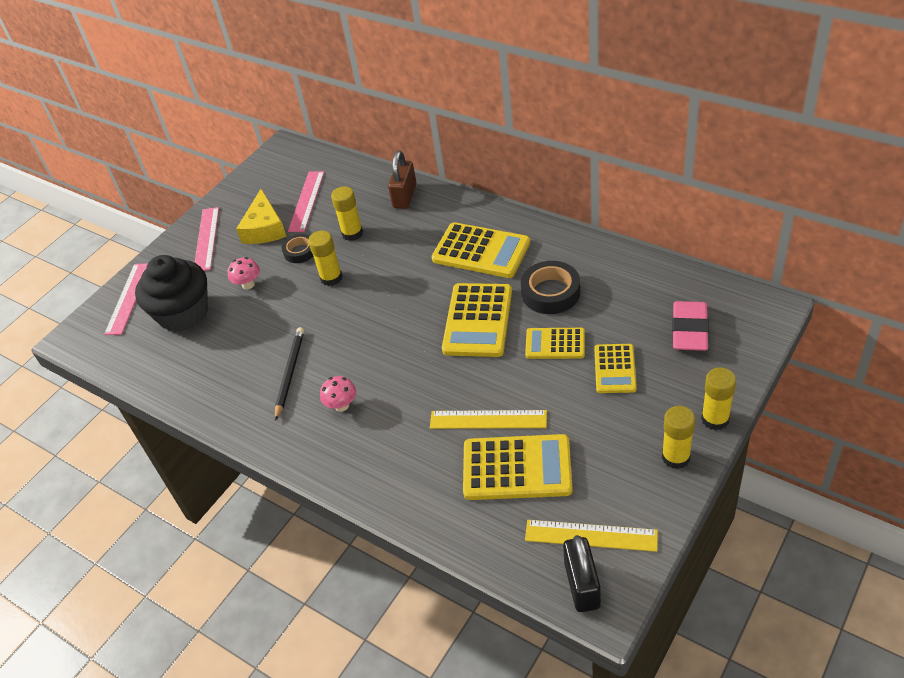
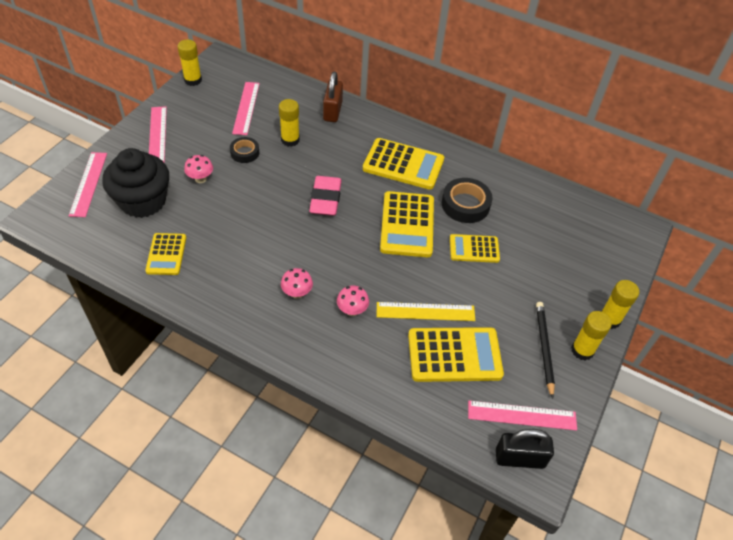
camera: 15 degrees left, 5 degrees up
yellow cheese [236,189,287,244] -> none
black pencil [275,327,304,421] -> black pencil moved to [536,302,555,399]
yellow glue stick [308,231,343,286] -> yellow glue stick moved to [177,39,202,86]
yellow ruler [525,520,658,552] -> pink ruler [468,401,577,431]
black padlock [563,535,601,612] -> black padlock turned 75 degrees counterclockwise [496,429,554,469]
yellow calculator [594,344,637,393] -> yellow calculator moved to [145,233,186,275]
pink eraser [672,301,709,351] -> pink eraser moved to [309,176,342,216]
none -> pink mushroom [337,286,369,316]

